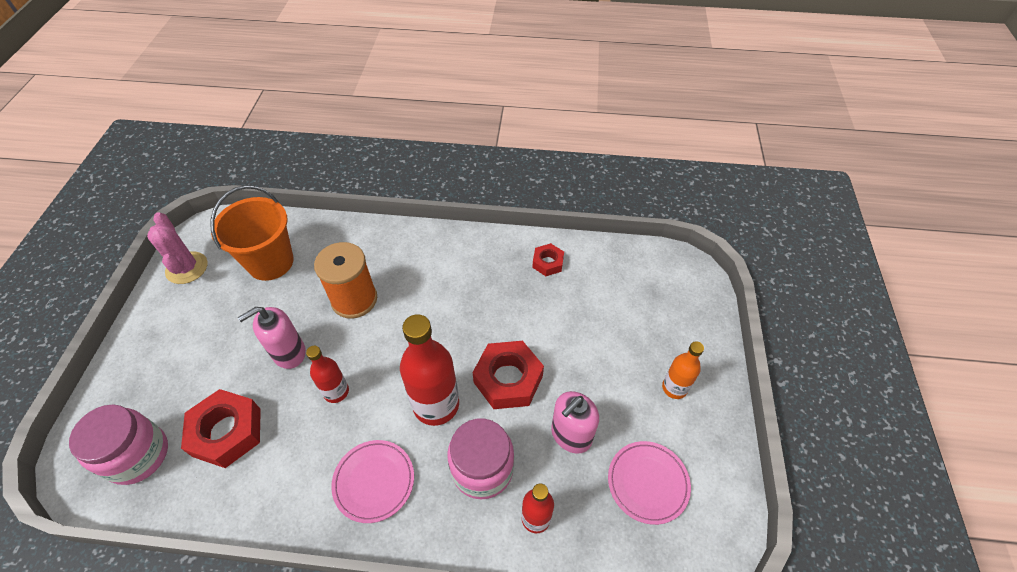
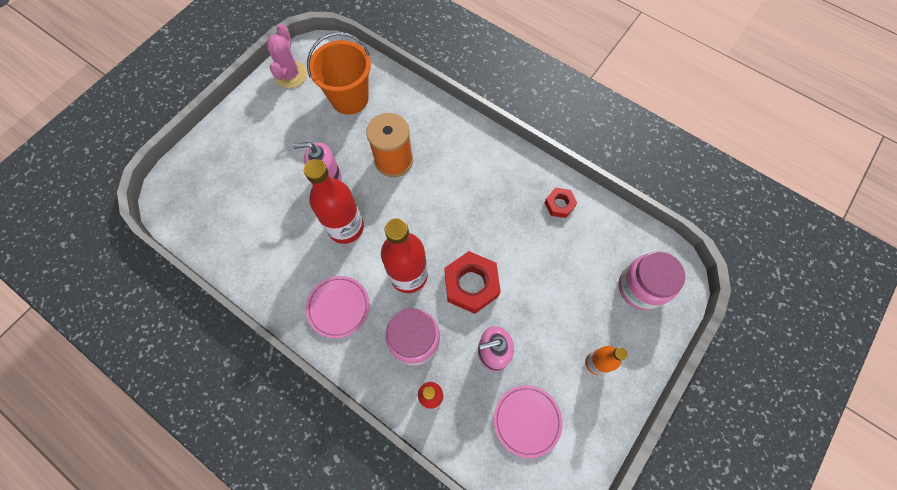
camera: 30 degrees right, 15 degrees up
pink jar [69,404,168,485] -> pink jar moved to [619,251,685,310]
red nut [181,389,261,468] -> none
red bottle [306,346,349,403] -> red bottle [304,159,364,244], size x1.78

